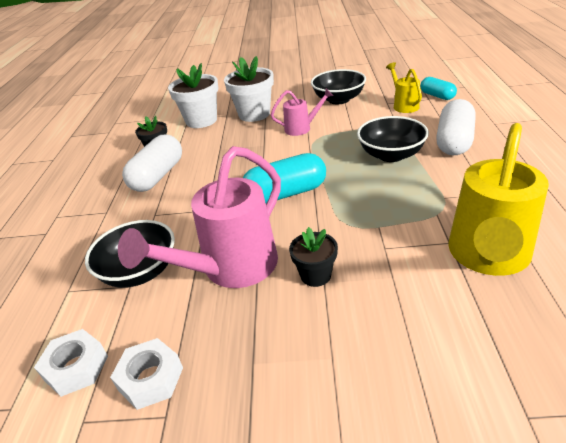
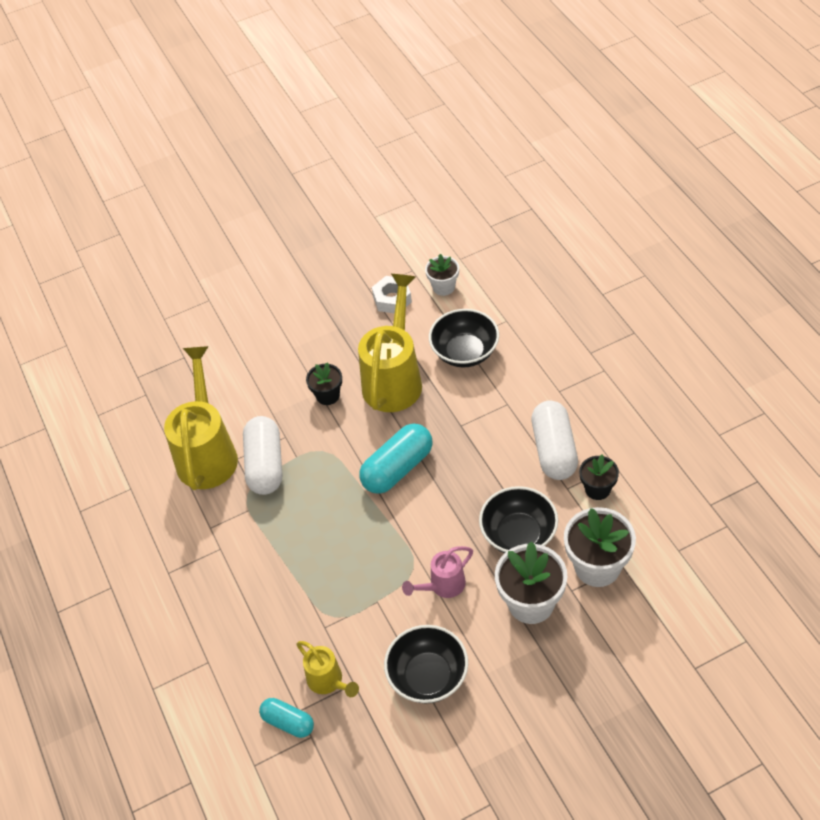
camera: 155 degrees right, 15 degrees up
white nut [34,329,108,397] -> white flower pot [425,254,459,296]
pink watering can [118,146,281,288] -> yellow watering can [358,274,422,412]
black bowl [357,116,429,162] -> black bowl moved to [479,486,558,553]
white capsule [436,99,476,155] -> white capsule moved to [243,416,282,495]

